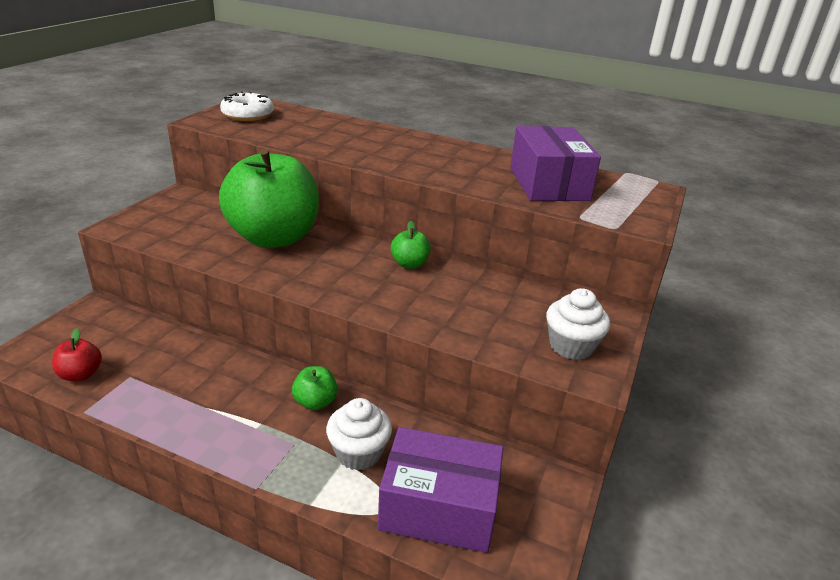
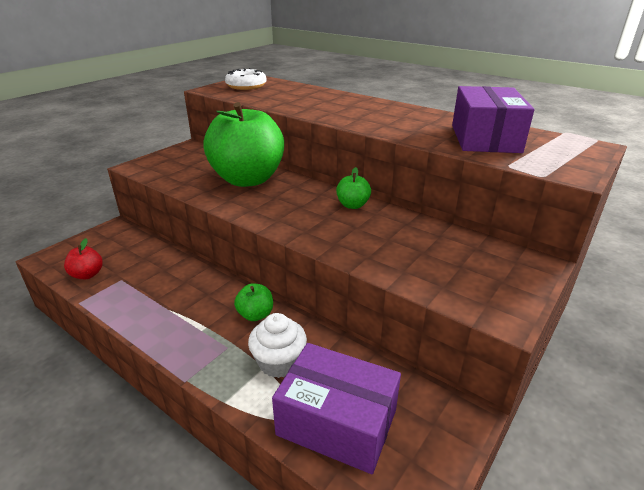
camera: 15 degrees right, 0 degrees up
white cupcake [546,288,610,360] -> none

